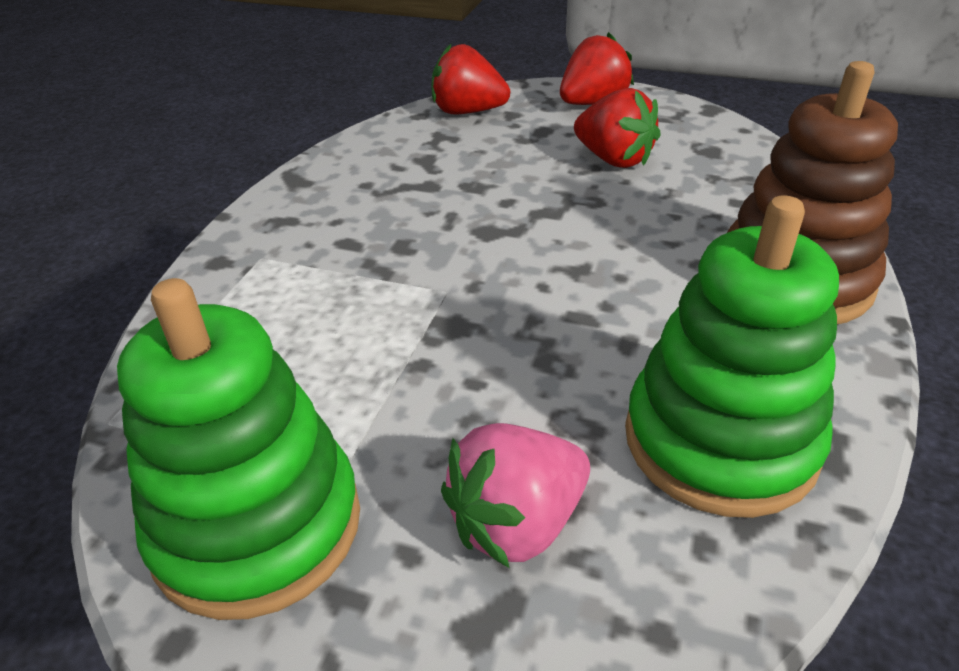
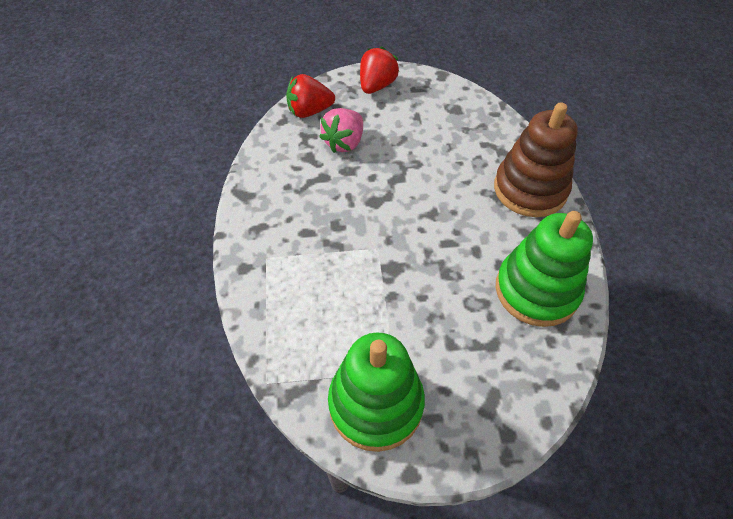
camera: 25 degrees left, 15 degrees up
pink strawberry [441,423,590,568] -> pink strawberry moved to [319,108,363,153]
red strawberry [574,88,660,168] -> none

